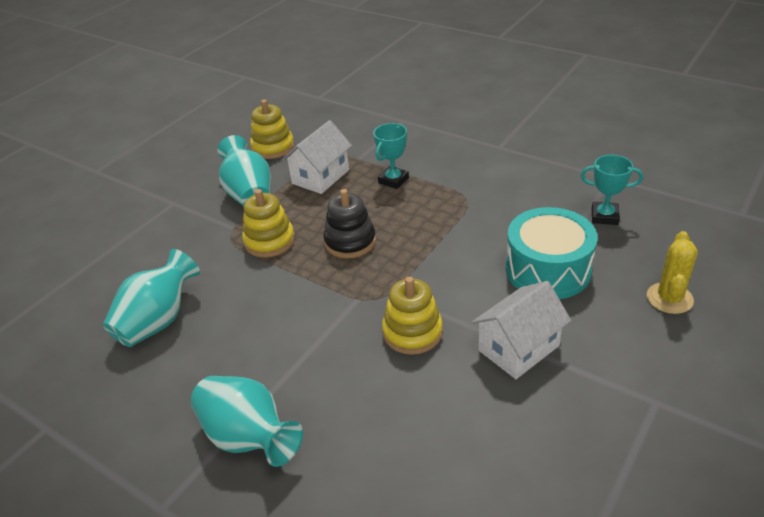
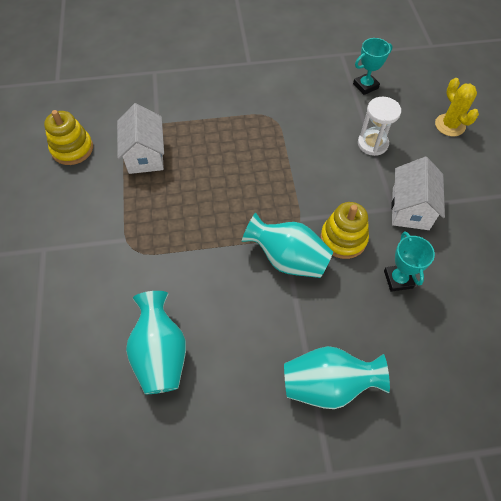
camera: 45 degrees left, 20 degrees up
turquoise vase [217,135,271,206] -> turquoise vase moved to [242,213,333,278]
yellow stacking toy [242,189,295,258] -> none
black stacking toy [323,189,376,258] -> none
turquoise trophy [373,123,409,189] -> turquoise trophy moved to [384,232,435,292]
turquoise drum [506,207,598,299] -> white hourglass [358,97,401,156]

